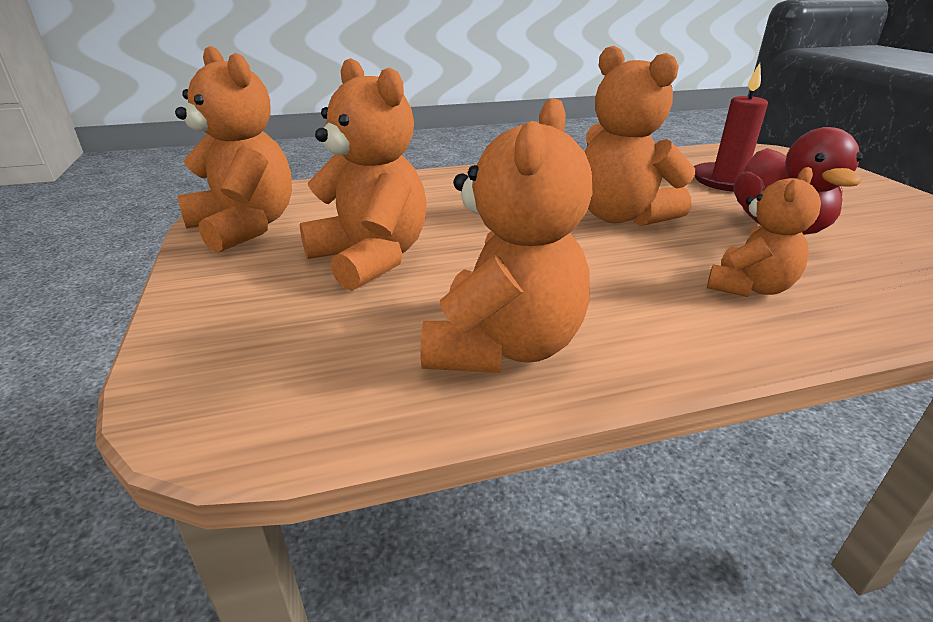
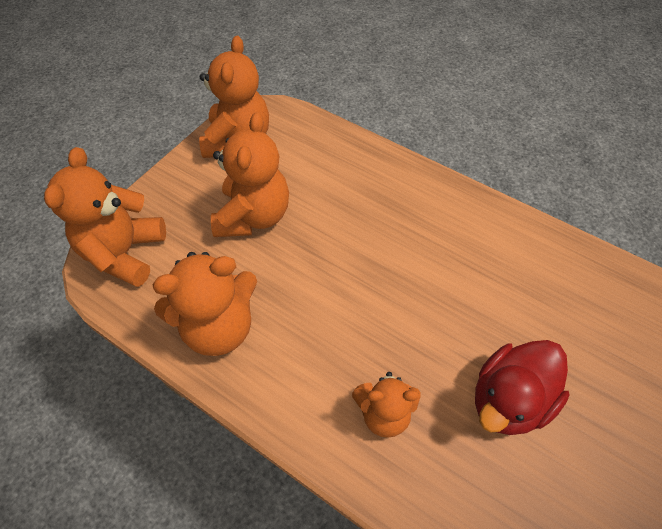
camera: 50 degrees right, 25 degrees up
orange teddy bear [584,46,695,226] -> orange teddy bear moved to [44,147,166,287]
red candle [694,63,768,192] -> none

